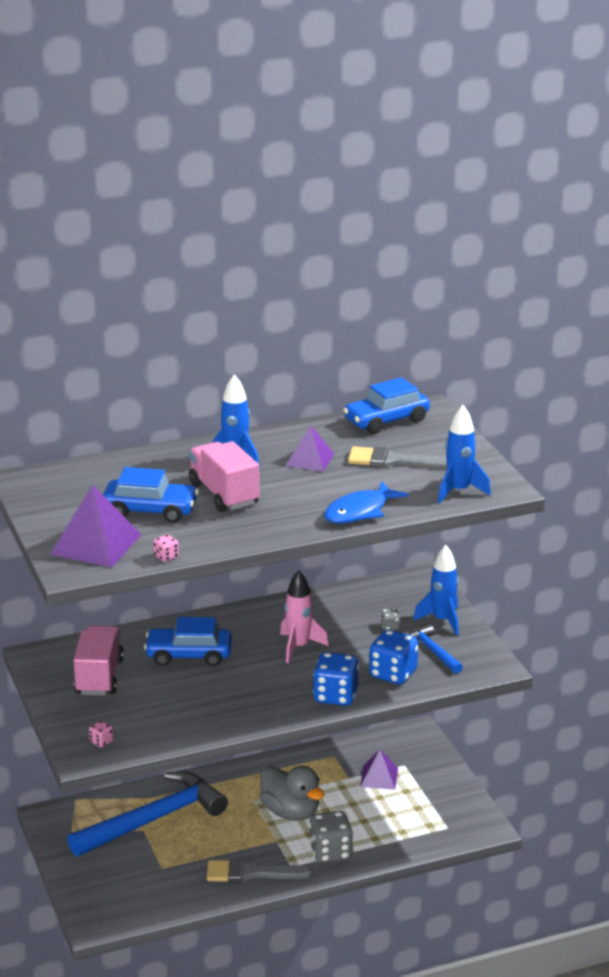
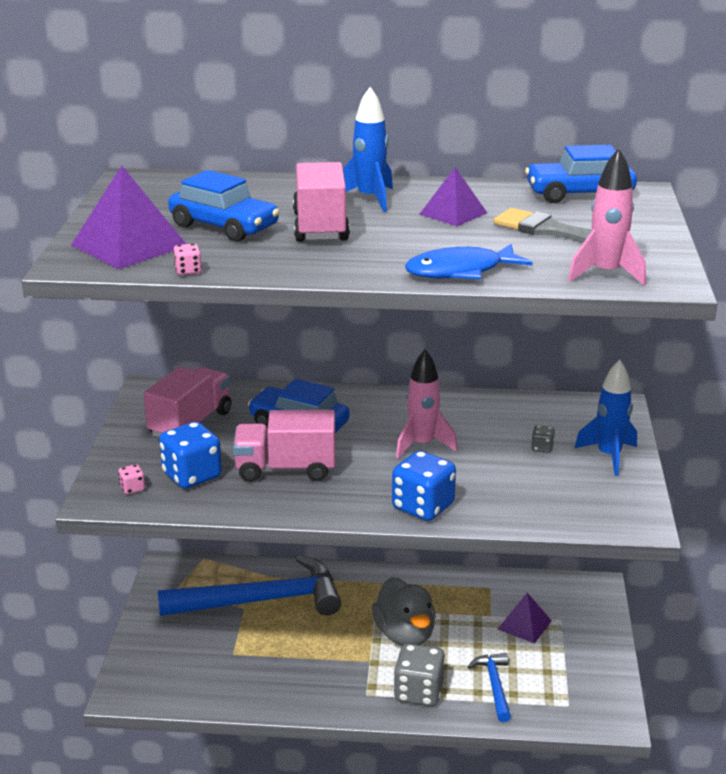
camera: 25 degrees right, 0 degrees up
grey brush [207,859,312,883] -> none
blue dice [369,630,418,685] -> blue dice moved to [159,422,222,489]
blue hammer [408,625,463,674] -> blue hammer moved to [468,653,511,722]
blue rocket [438,405,491,504] -> pink rocket [568,148,646,286]
none -> pink truck [233,410,335,482]

